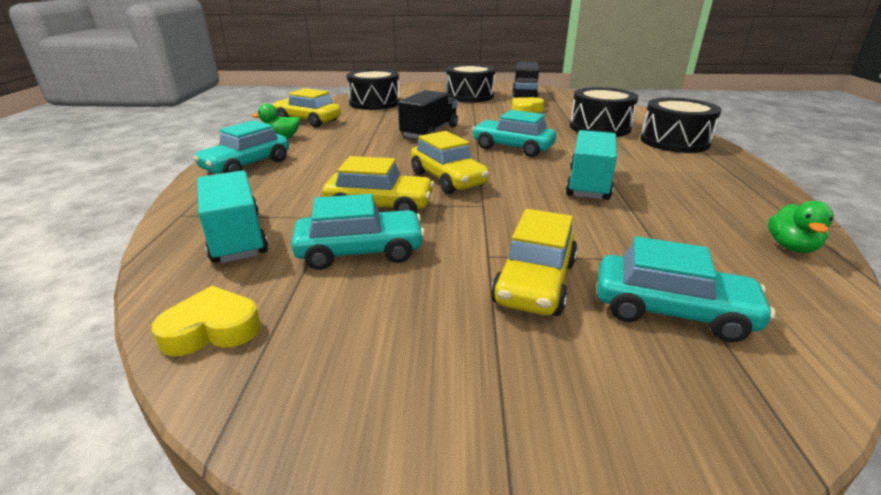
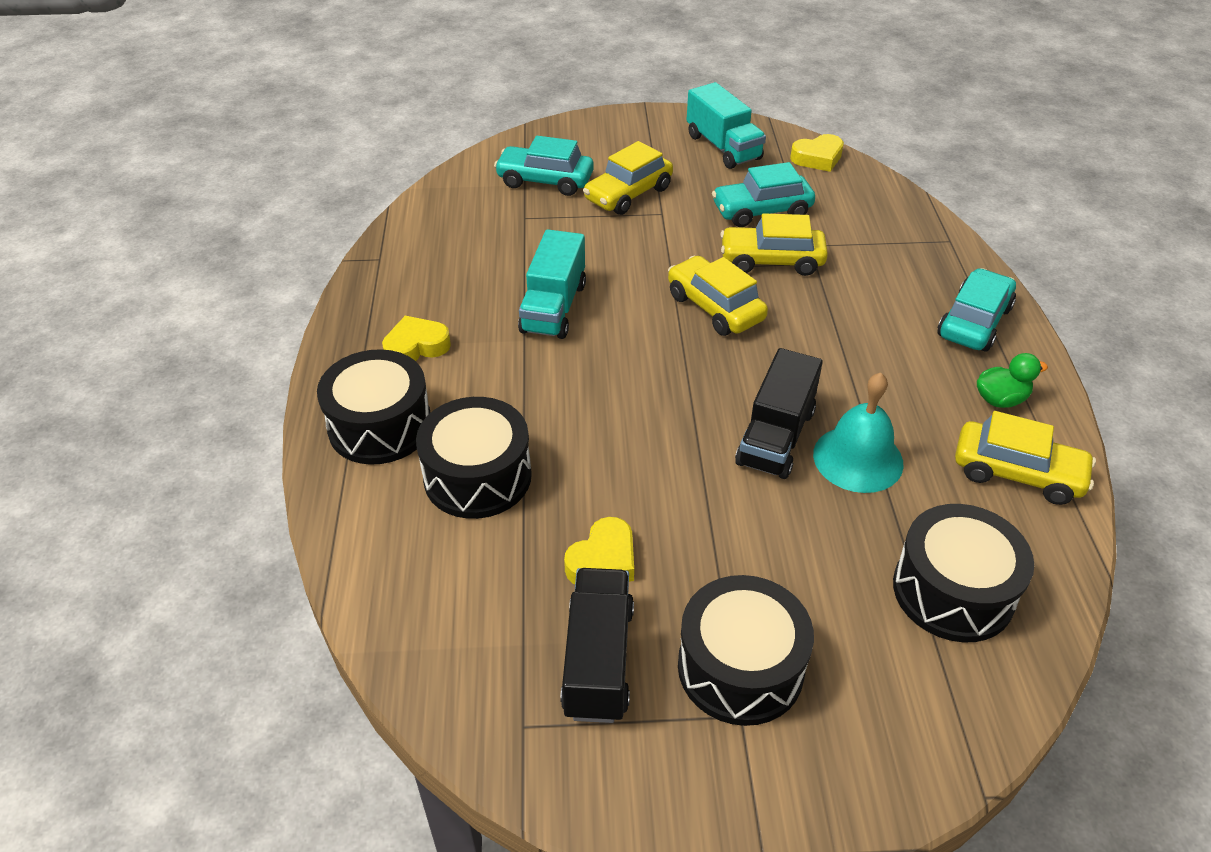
camera: 175 degrees right, 15 degrees up
turquoise truck [197,171,268,263] -> turquoise truck moved to [687,82,766,169]
turquoise car [472,110,556,157] -> none
yellow car [491,209,578,316] -> yellow car turned 150 degrees counterclockwise [583,141,673,215]
green duck [768,201,834,253] -> none
none -> yellow heart [382,316,451,361]
none -> turquoise bell [813,373,904,493]

